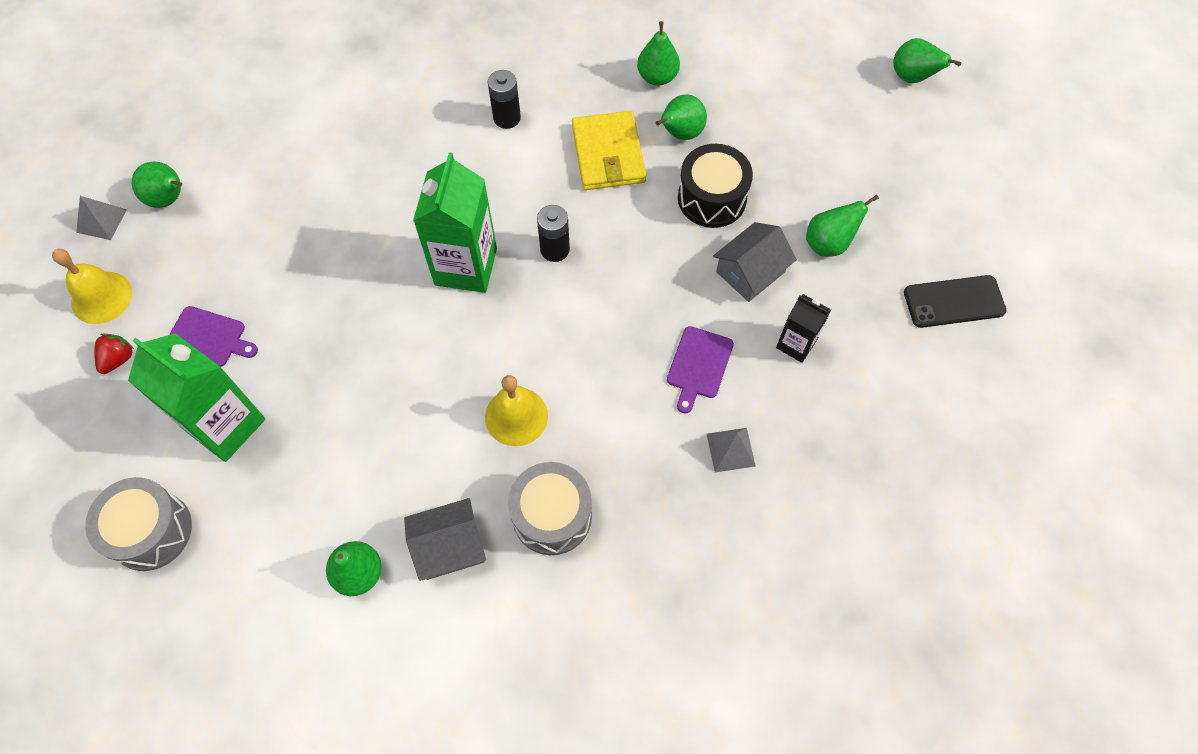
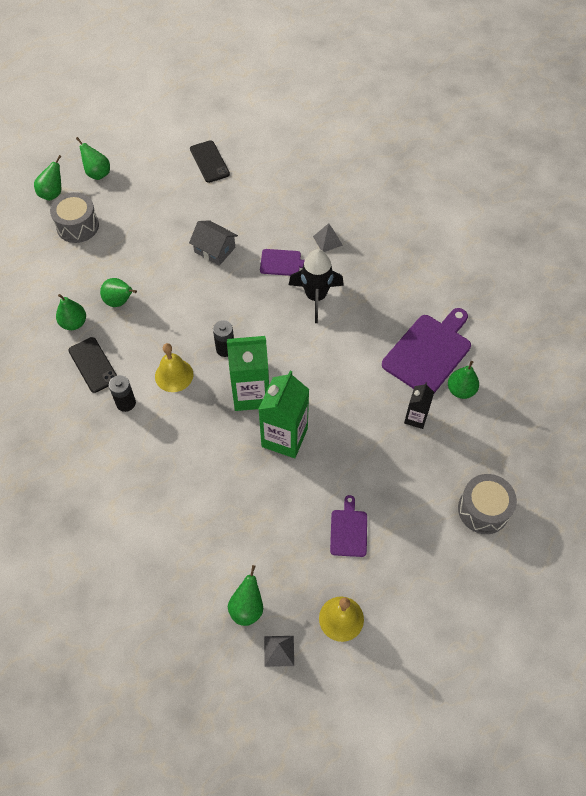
camera: 105 degrees left, 5 degrees down
red strawberry [94,334,135,374] -> none
green carton [128,333,265,462] -> green carton moved to [258,371,309,458]
grey house [404,498,486,581] -> purple cutting board [382,308,471,393]
yellow bell [485,375,548,446] -> yellow bell moved to [155,343,193,392]
grey drum [508,462,592,555] -> grey drum moved to [50,192,99,243]
yellow wallet [572,111,646,190] -> none
black drum [678,144,753,228] -> none
black carton [776,294,831,363] -> black carton moved to [404,383,434,429]
green pear [806,195,879,257] -> green pear moved to [76,137,110,180]
none -> black phone [68,337,117,393]
none -> black rocket [289,249,344,323]

